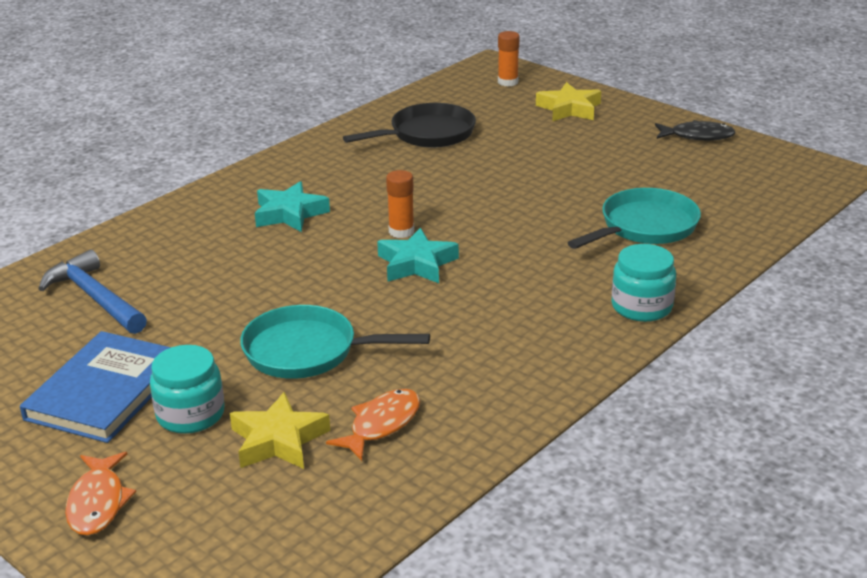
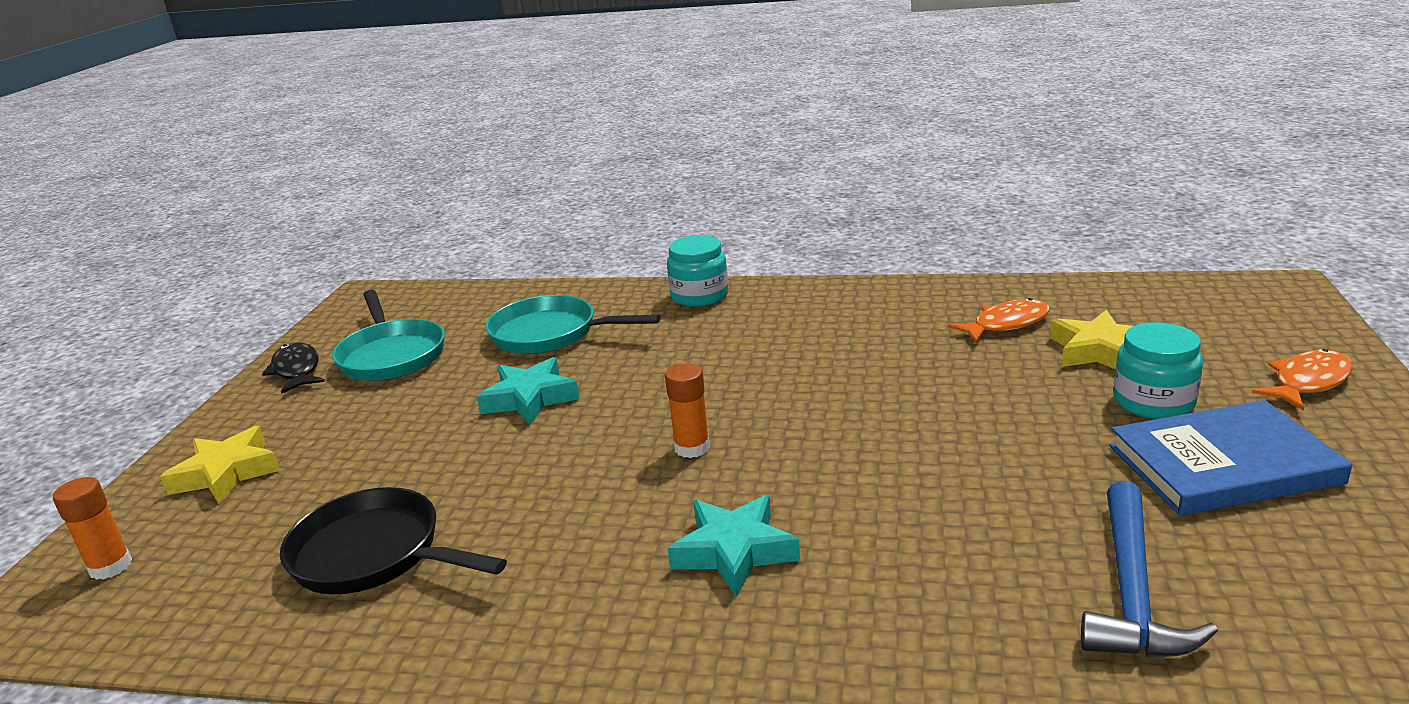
camera: 120 degrees left, 5 degrees down
turquoise pan [240,305,430,379] -> turquoise pan moved to [332,290,445,381]
orange fish [326,389,420,461] -> orange fish turned 150 degrees clockwise [948,298,1050,343]
turquoise star [377,228,459,283] -> turquoise star moved to [477,357,580,425]

